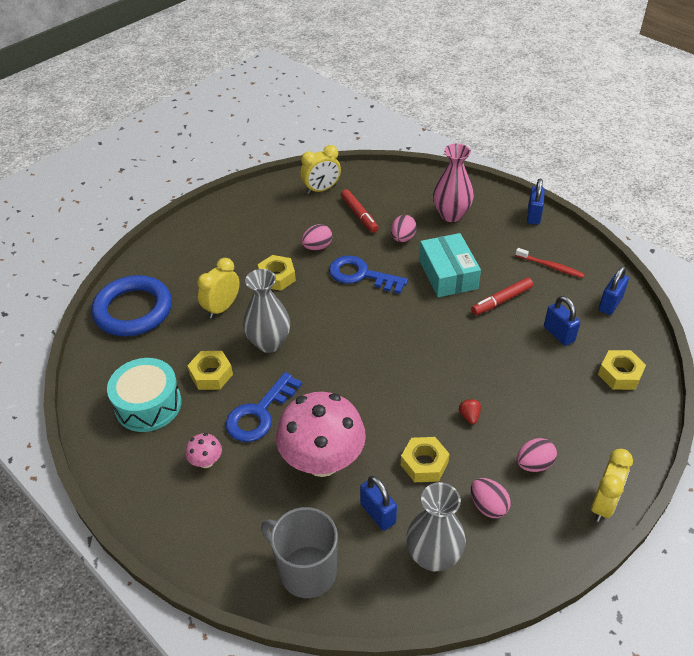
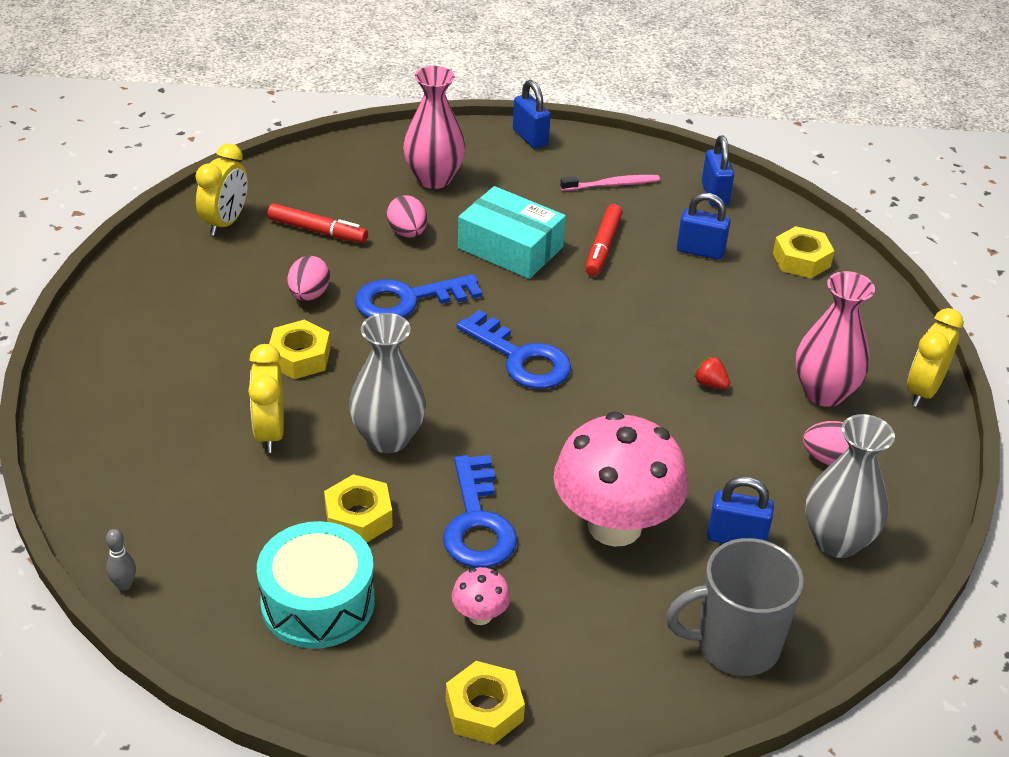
camera: 45 degrees left, 5 degrees down
blue ring [91,275,172,336] -> none
yellow nut [401,437,449,482] -> yellow nut moved to [446,661,525,745]
red toothbrush [515,248,585,278] -> pink toothbrush [560,175,660,191]
pink egg [517,438,557,472] -> pink vase [796,271,875,407]
yellow clock [591,449,633,522] -> yellow clock turned 135 degrees counterclockwise [907,308,964,407]
none -> grey bowling pin [106,529,136,591]
none -> blue key [457,310,571,389]

